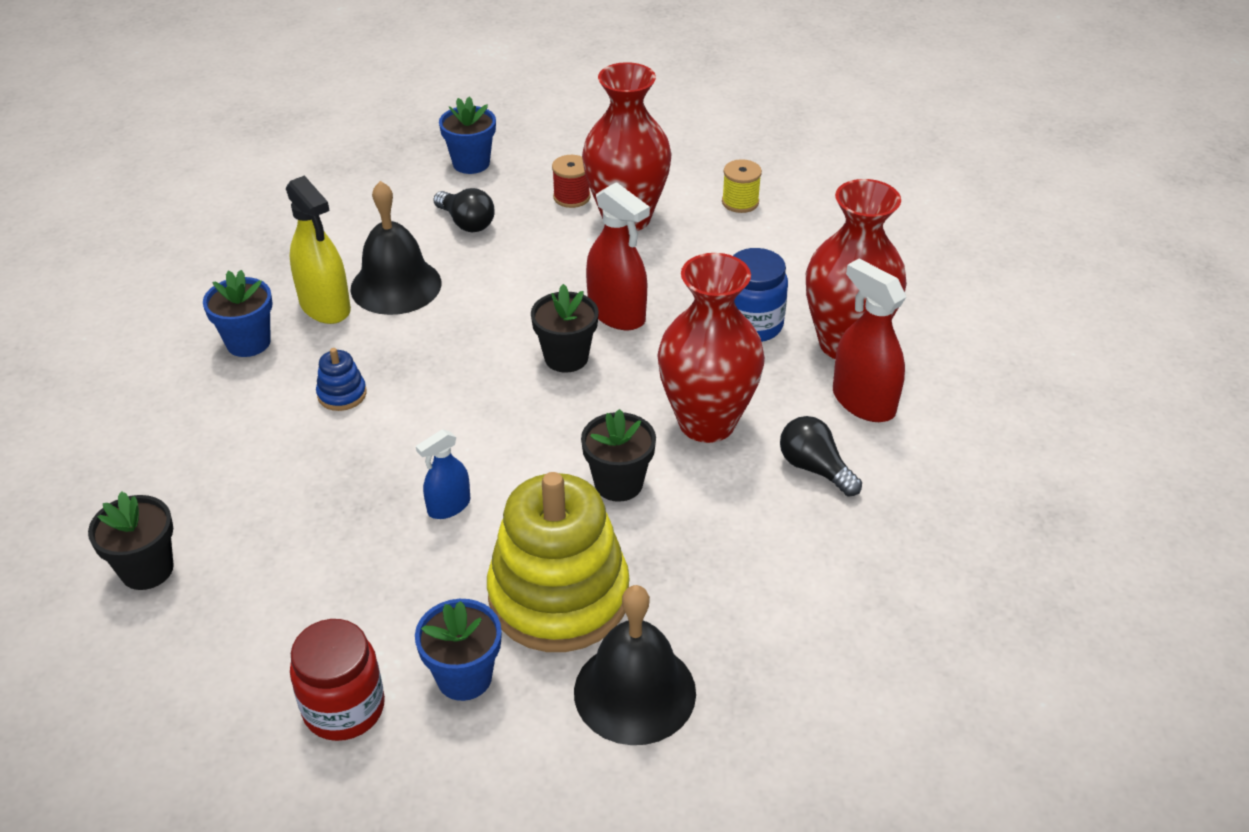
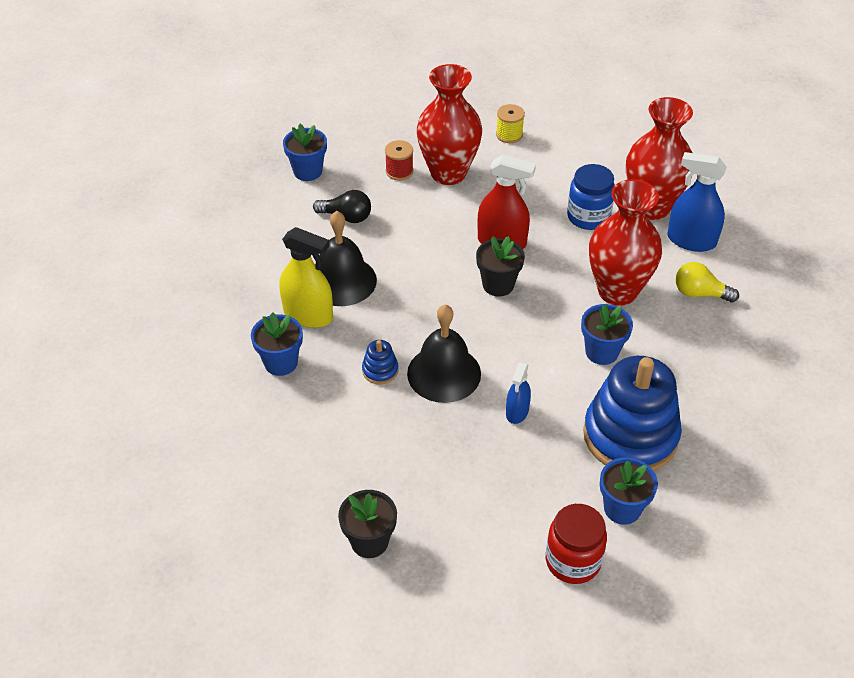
camera: 30 degrees left, 5 degrees up
yellow stacking toy [487,472,630,652] -> blue stacking toy [583,356,682,471]
black bell [574,585,696,745] -> black bell moved to [407,304,481,403]
black flower pot [581,409,656,502] -> blue flower pot [581,304,633,365]
black light bulb [780,416,862,497] -> yellow light bulb [676,262,739,303]
red spray bottle [833,259,906,422] -> blue spray bottle [667,152,727,252]

